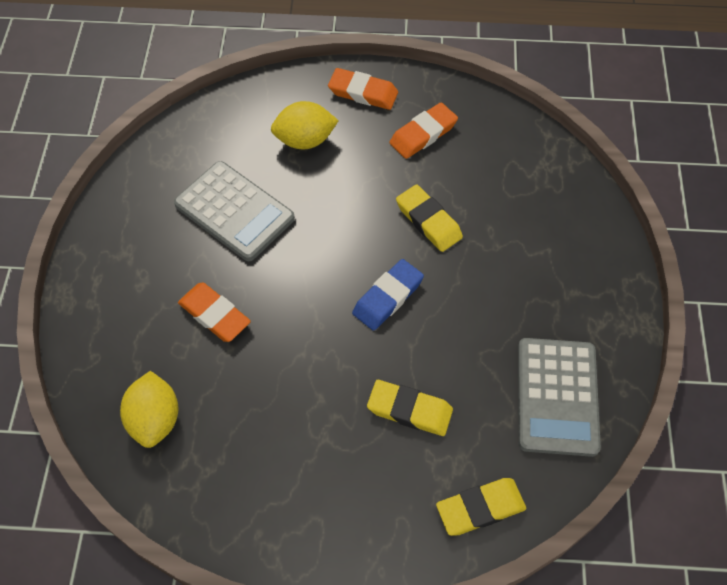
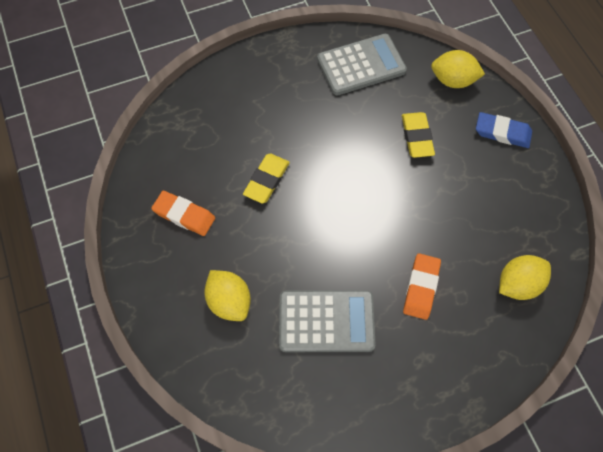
camera: 115 degrees left, 5 degrees up
grey calculator [174,161,295,261] -> grey calculator turned 75 degrees clockwise [279,290,376,352]
orange eraser [328,68,398,110] -> none
blue eraser [352,259,424,331] -> blue eraser moved to [476,112,532,148]
yellow eraser [436,478,526,536] -> yellow lemon [431,50,485,88]

